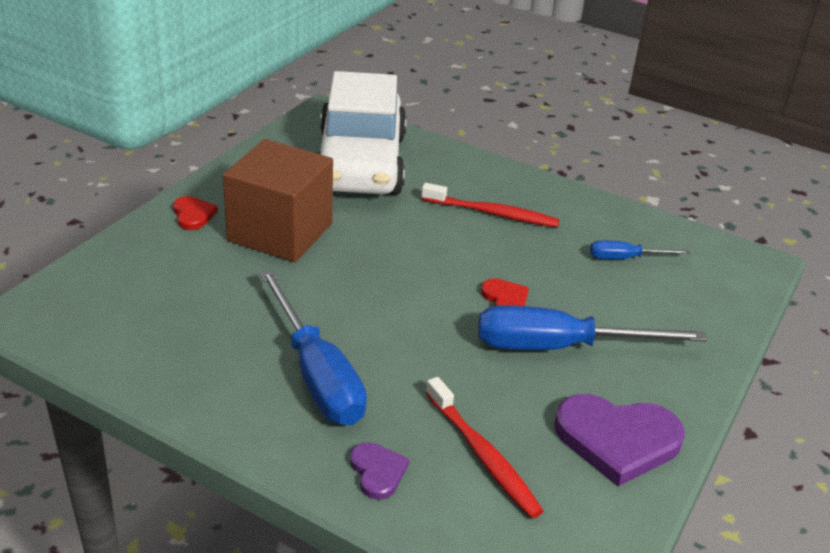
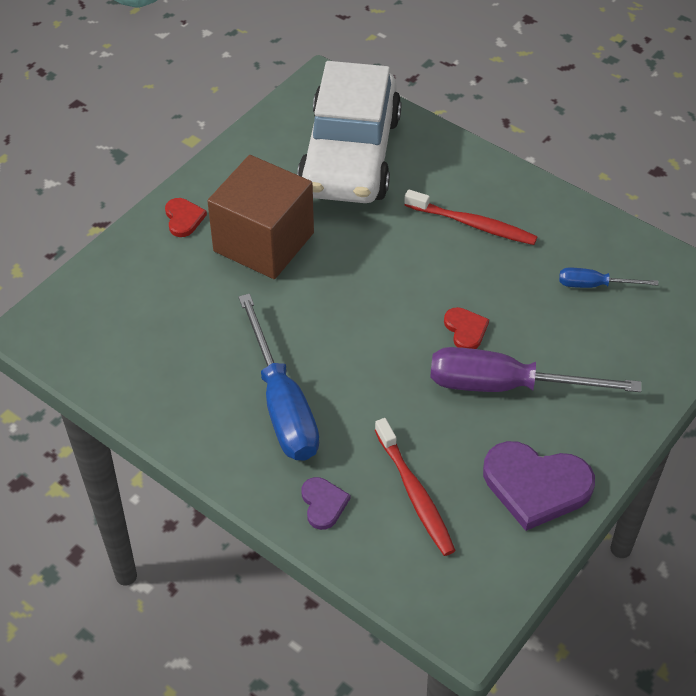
camera: 10 degrees right, 15 degrees up
blue screwdriver [478,305,707,350] -> purple screwdriver [430,347,641,392]

